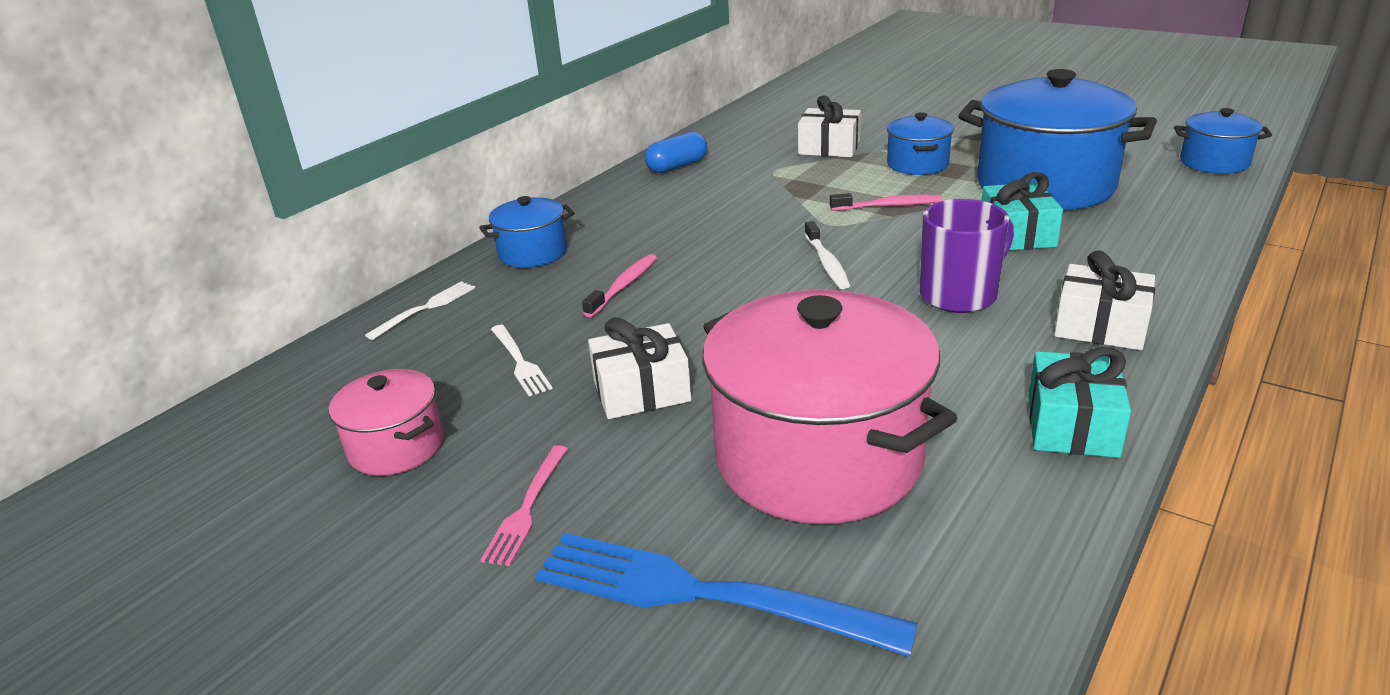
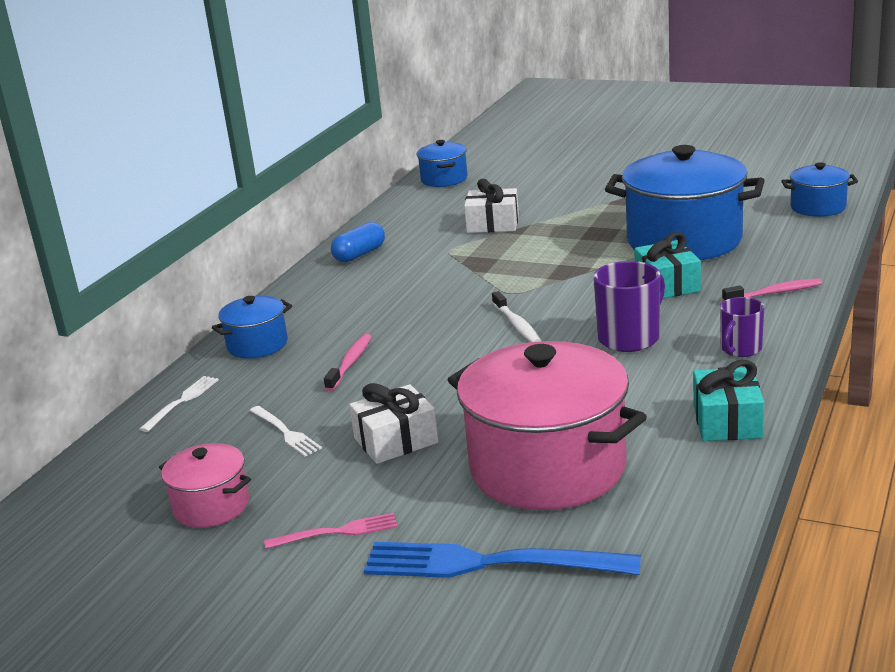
camera: 10 degrees left, 5 degrees down
pink fork [481,445,568,566] -> pink fork turned 105 degrees counterclockwise [264,513,397,549]
pink toothbrush [830,193,942,211] -> pink toothbrush moved to [722,278,822,301]
blue pot [887,112,954,175] -> blue pot moved to [417,140,467,187]
white gift [1054,250,1155,350] -> purple mug [720,297,764,357]

